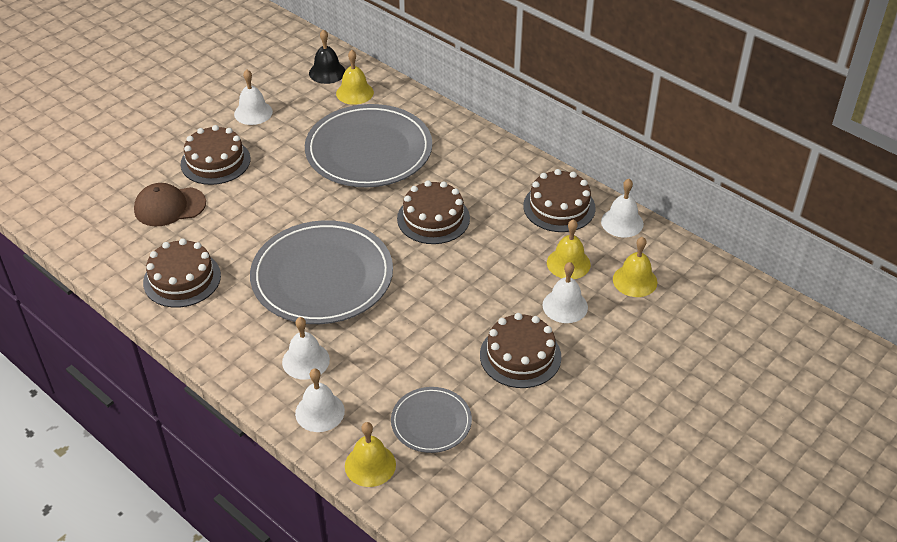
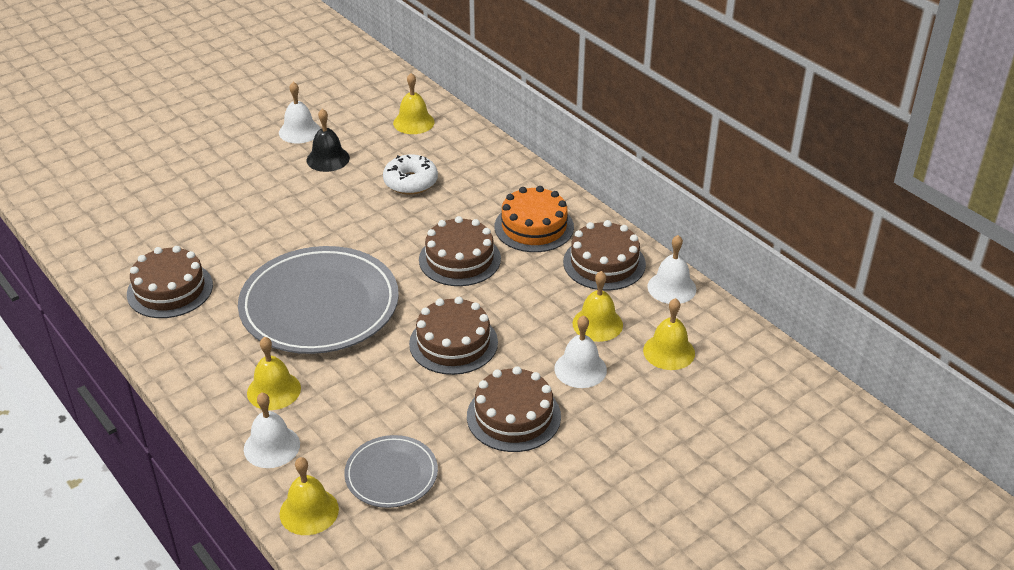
camera: 10 degrees right, 5 degrees down
brown cap [134,183,206,227] -> none
brown cake [181,125,250,185] -> brown cake moved to [409,297,498,375]
white bell [282,317,330,379] -> yellow bell [247,337,301,410]
grey plate [305,104,432,187] -> white donut [383,154,438,195]
black bell [309,29,346,84] -> black bell moved to [307,109,350,172]
none -> orange cake [495,186,574,252]

